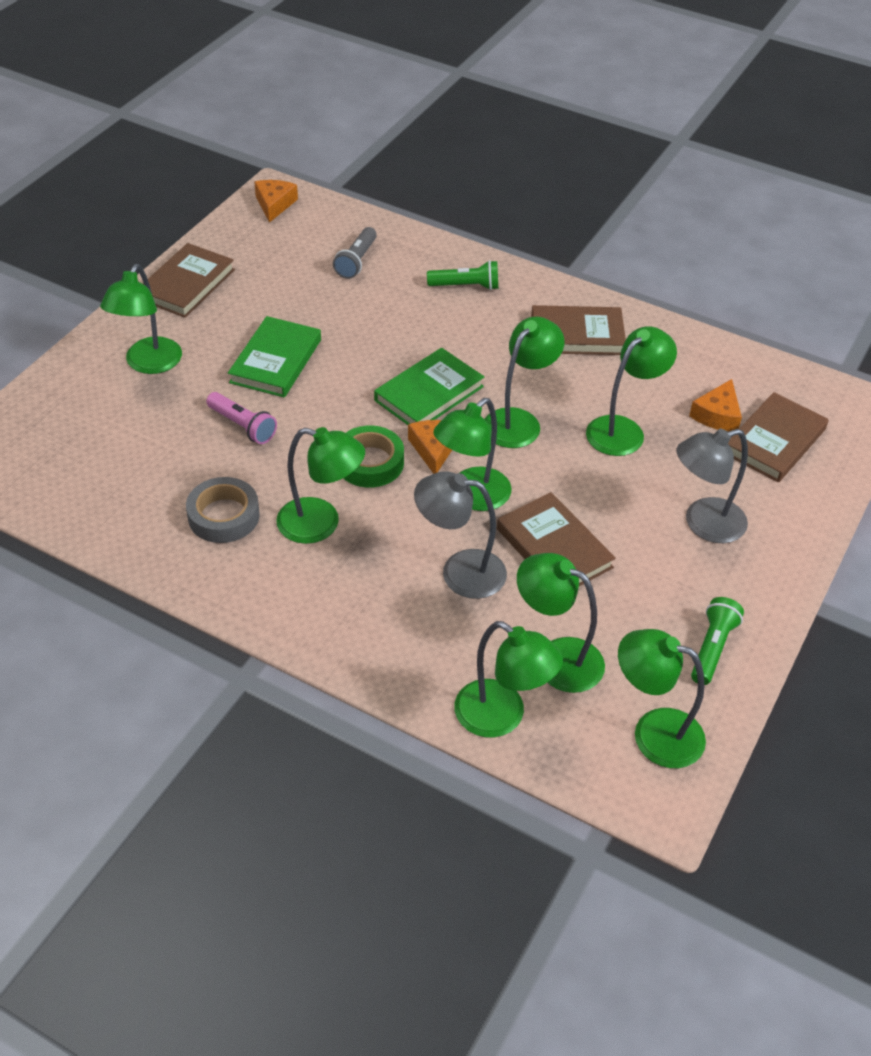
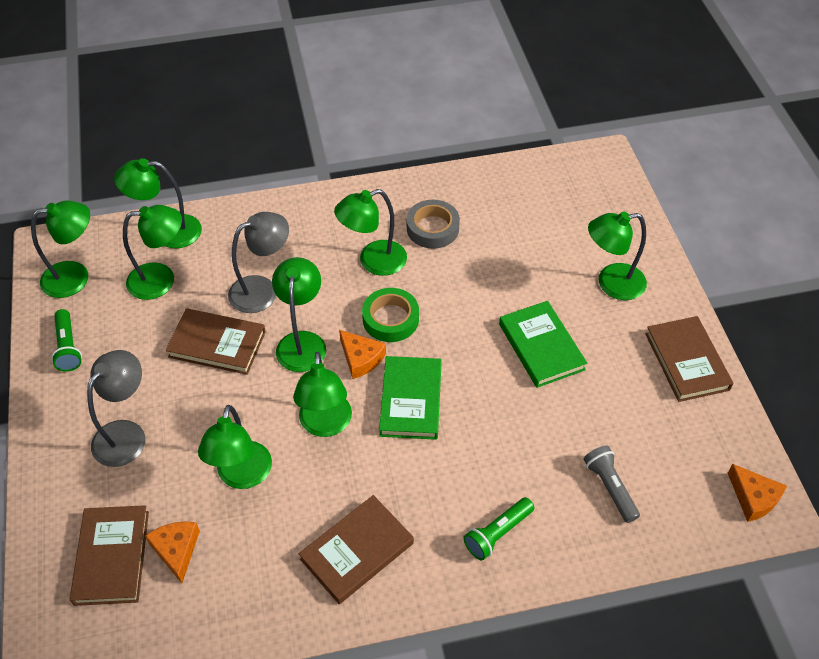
camera: 140 degrees right, 5 degrees up
green lamp [100,264,182,374] -> green lamp turned 75 degrees counterclockwise [588,212,647,300]
pink flashlight [206,392,277,444] -> none

